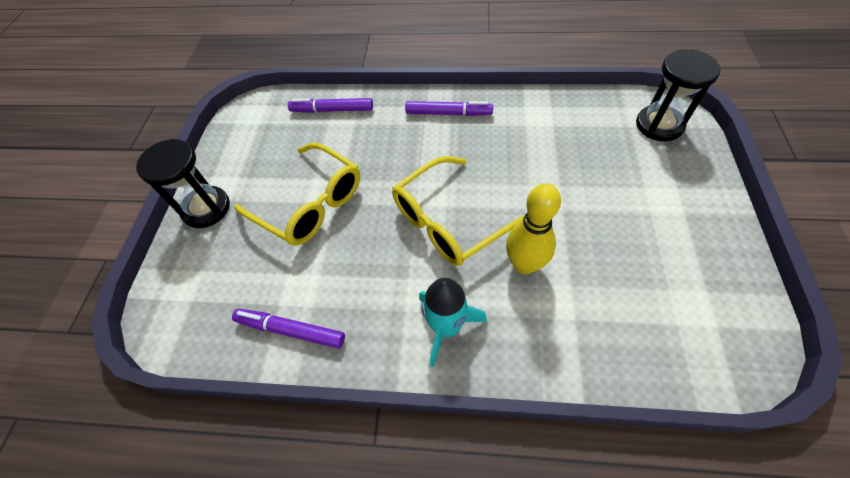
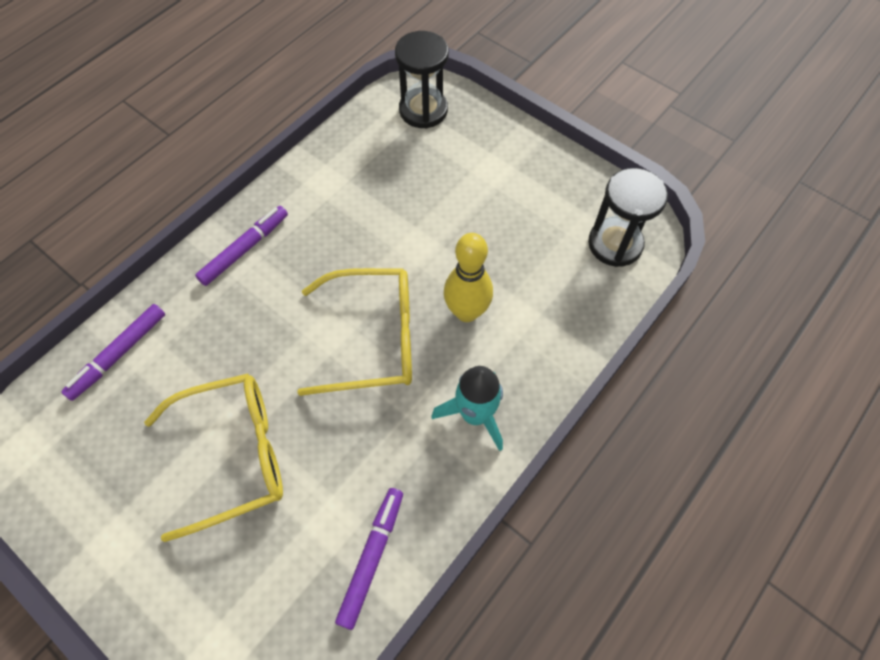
camera: 60 degrees left, 5 degrees up
black hourglass [136,139,230,228] -> black hourglass moved to [588,168,668,267]
purple marker [232,309,345,349] -> purple marker turned 150 degrees clockwise [335,488,403,630]
yellow glasses [392,156,526,266] -> yellow glasses turned 90 degrees counterclockwise [297,268,412,396]

